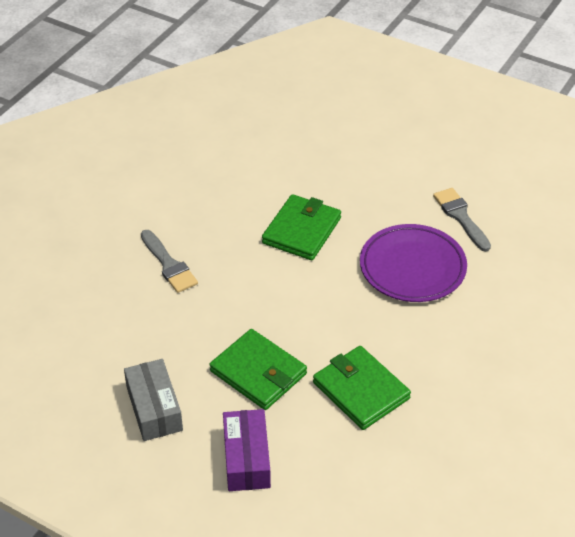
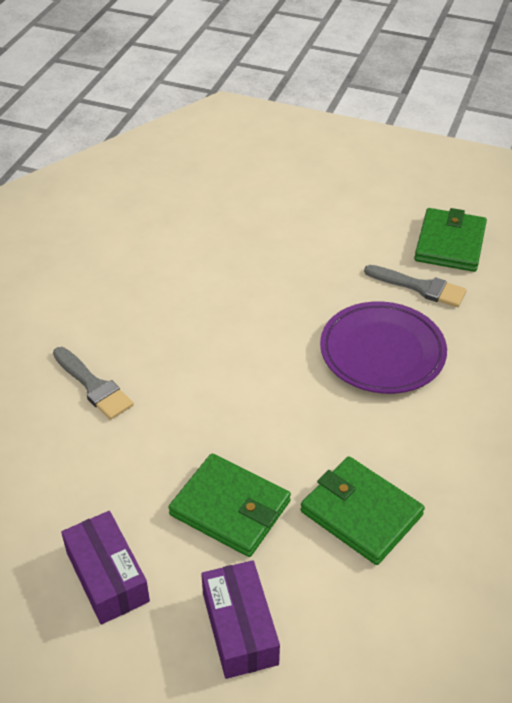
camera: 10 degrees left, 0 degrees up
grey box [124,359,183,441] -> purple box [61,511,150,625]
green wallet [262,194,341,260] -> green wallet moved to [414,208,487,272]
grey brush [433,188,491,251] -> grey brush turned 150 degrees clockwise [364,265,467,307]

